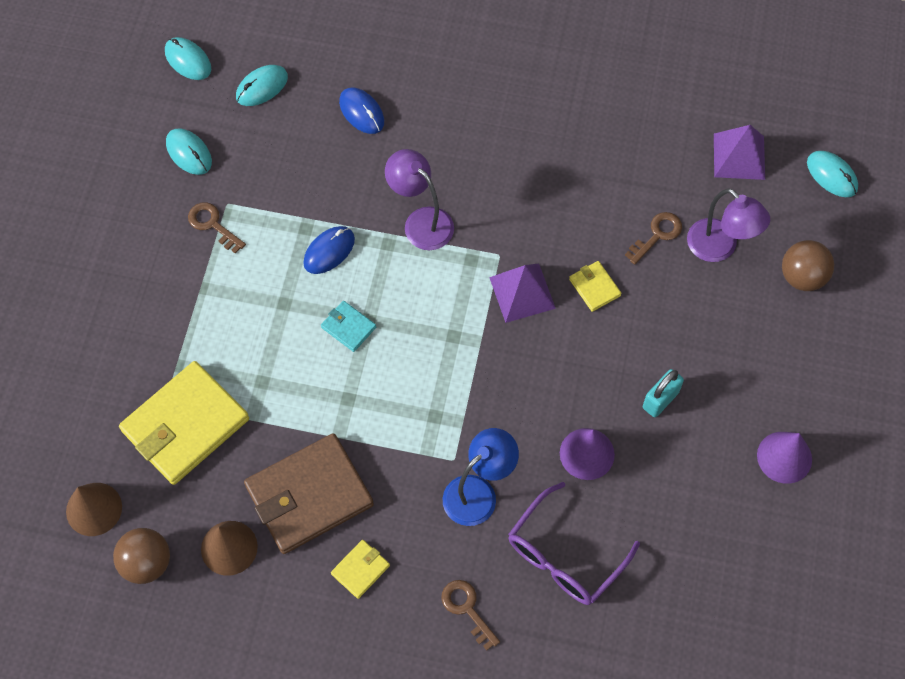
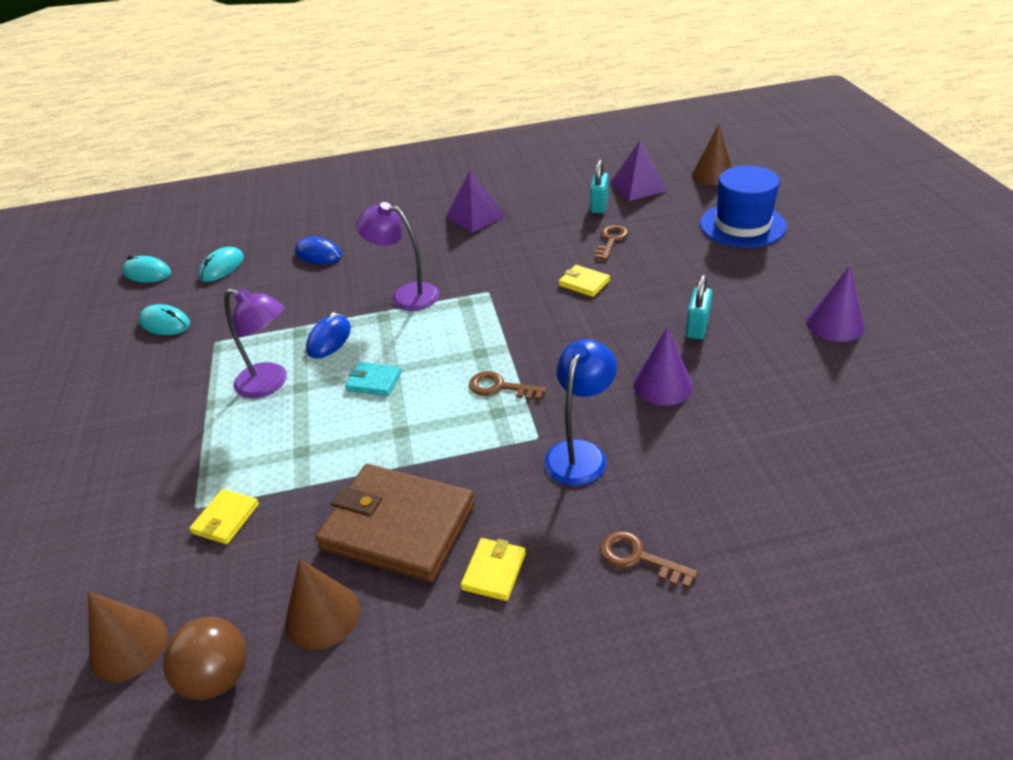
camera: 20 degrees left, 25 degrees down
yellow wallet [119,361,249,485] -> yellow wallet [189,489,259,545], size x0.44
brown key [188,202,246,254] -> brown key moved to [469,371,546,400]
brown wallet [244,433,374,554] -> brown wallet turned 75 degrees clockwise [316,464,475,583]
purple pyramid [489,264,556,323] -> purple pyramid moved to [445,170,506,233]
purple glasses [508,482,640,605] -> none
purple lamp [687,188,770,262] -> purple lamp moved to [224,288,287,398]
brown ball [782,240,834,291] -> blue hat [700,166,787,248]
turquoise mouse [807,151,858,197] -> brown cone [692,124,733,185]
none -> turquoise padlock [590,160,609,213]

